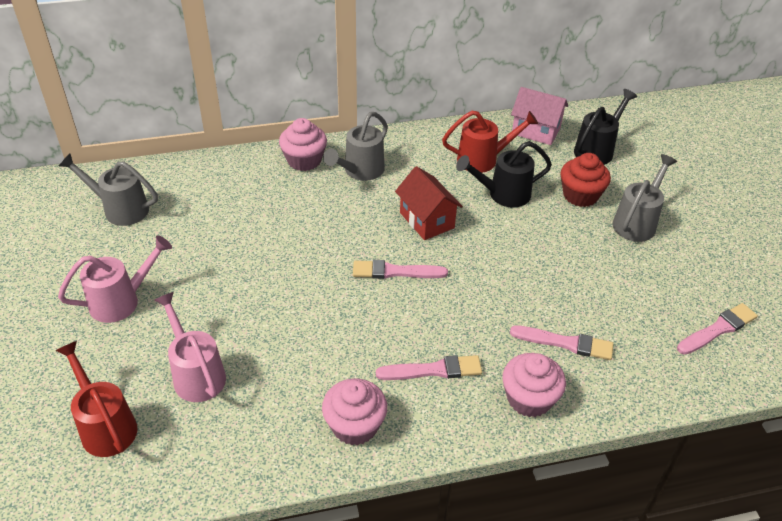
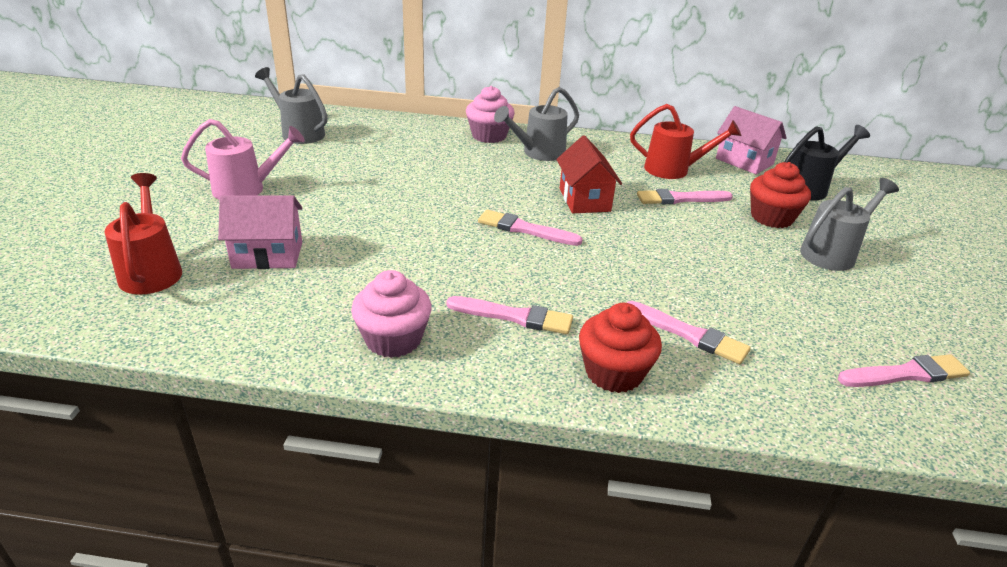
camera: 20 degrees right, 10 degrees down
pink watering can [155,292,226,402] -> pink house [218,195,303,269]
black watering can [456,141,552,208] -> pink brush [637,189,733,204]
pink cupcake [502,353,566,417] -> red cupcake [579,303,662,393]

